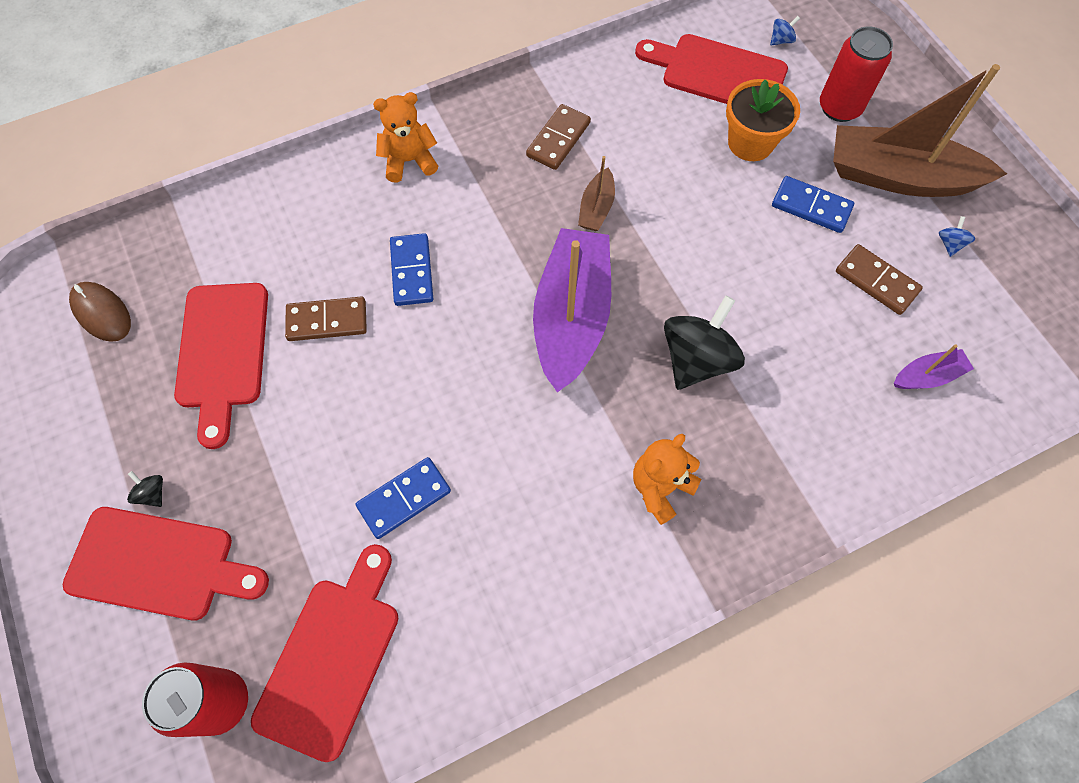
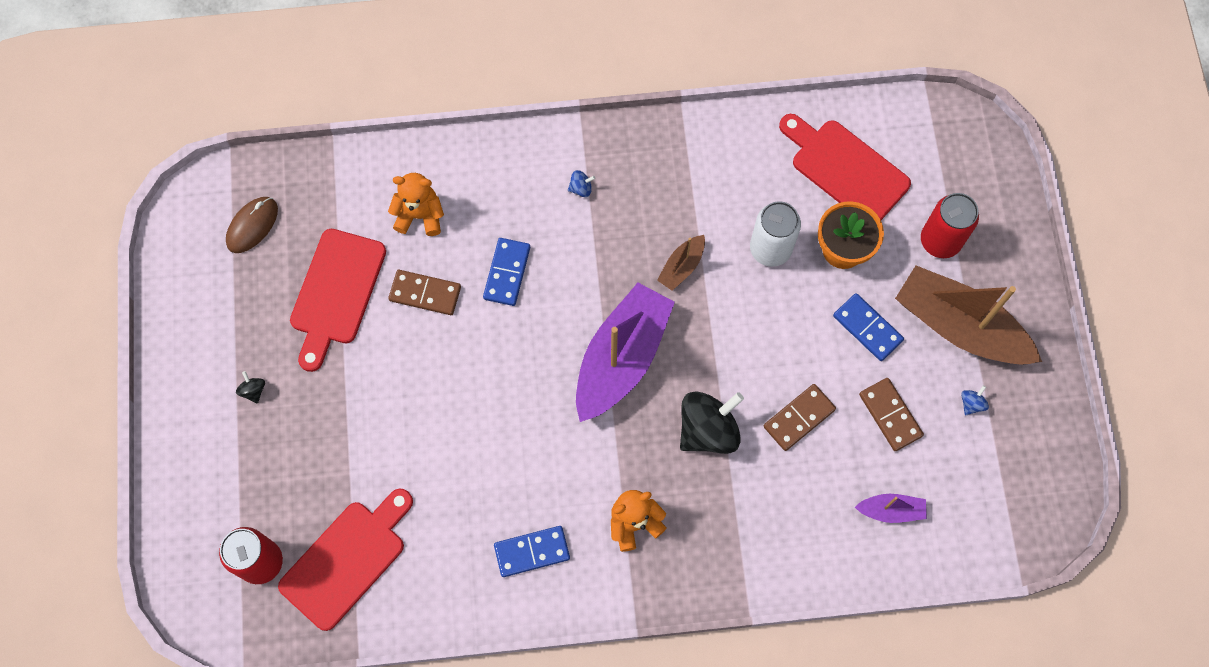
camera: 20 degrees right, 5 degrees up
red cutting board [63,507,269,620] -> none
brown mouse [69,282,131,342] -> brown mouse turned 60 degrees clockwise [226,197,278,253]
blue domino [356,457,451,539] -> blue domino moved to [494,526,570,577]
orange teddy bear [373,92,438,182] -> orange teddy bear moved to [388,173,444,236]
brown domino [526,104,591,170] -> brown domino moved to [764,384,836,451]
blue spinning top [770,16,800,46] -> blue spinning top moved to [568,170,595,197]
none -> white can [750,201,801,267]

